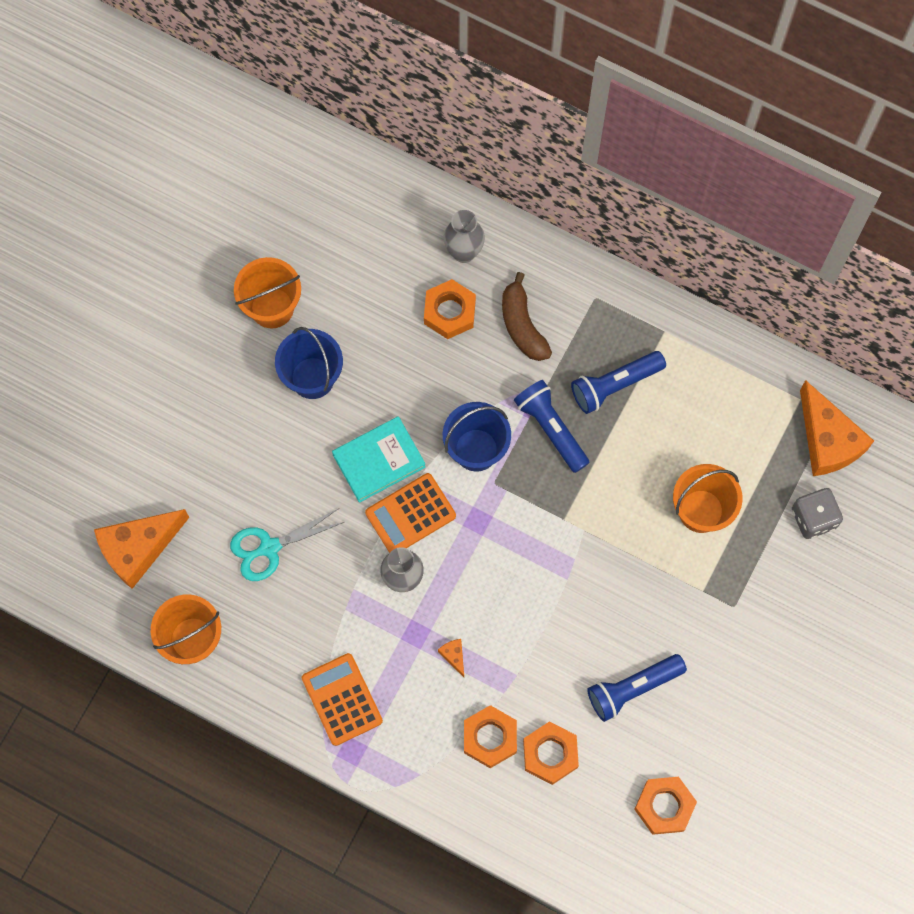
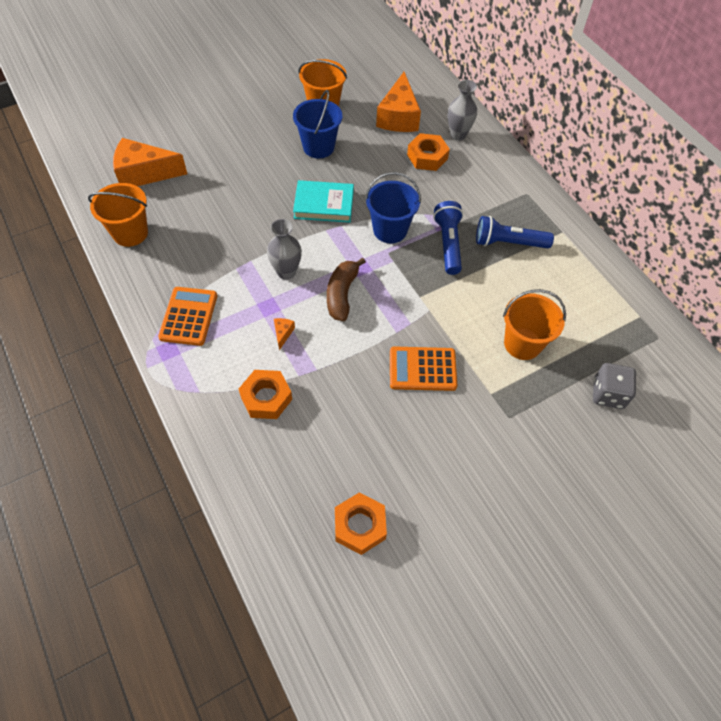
camera: 30 degrees right, 15 degrees down
turquoise scissors [230,508,344,581] -> none
orange calculator [365,473,456,553] -> orange calculator moved to [390,347,457,391]
brown banana [502,272,552,361] -> brown banana moved to [327,258,366,321]
orange nut [523,722,579,785] -> none
blue flashlight [587,654,687,722] -> none
orange cheese [800,380,874,476] -> orange cheese moved to [376,72,421,132]

